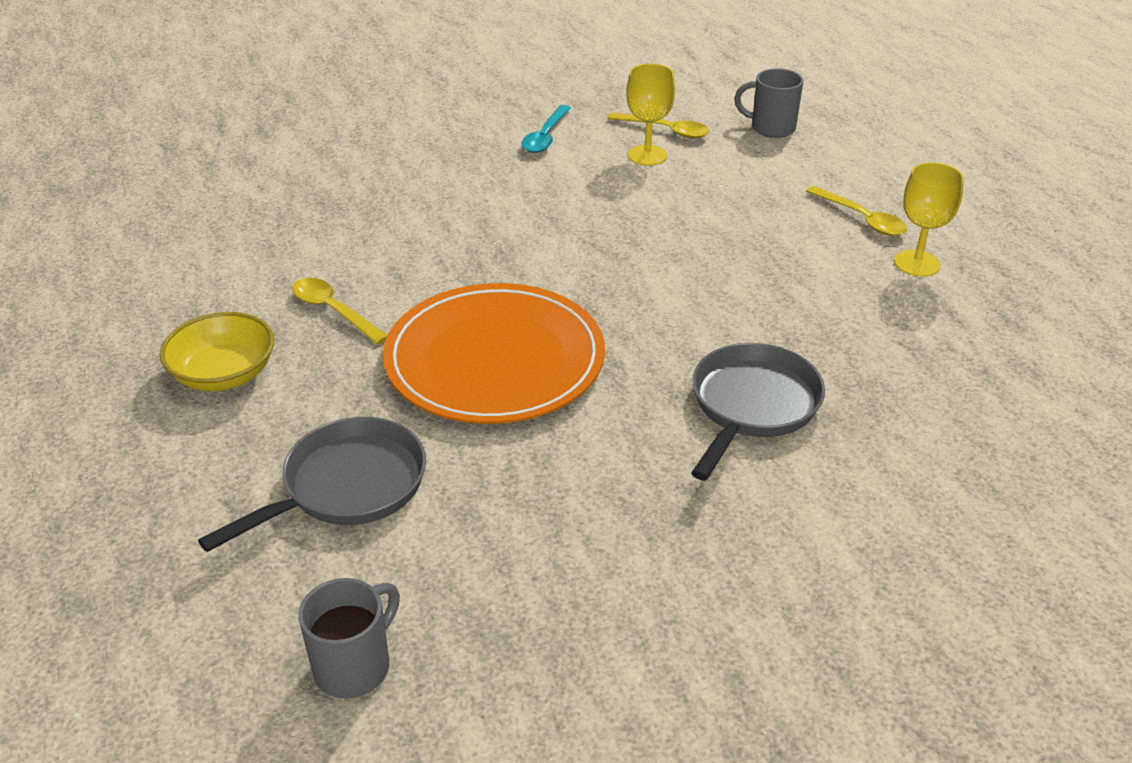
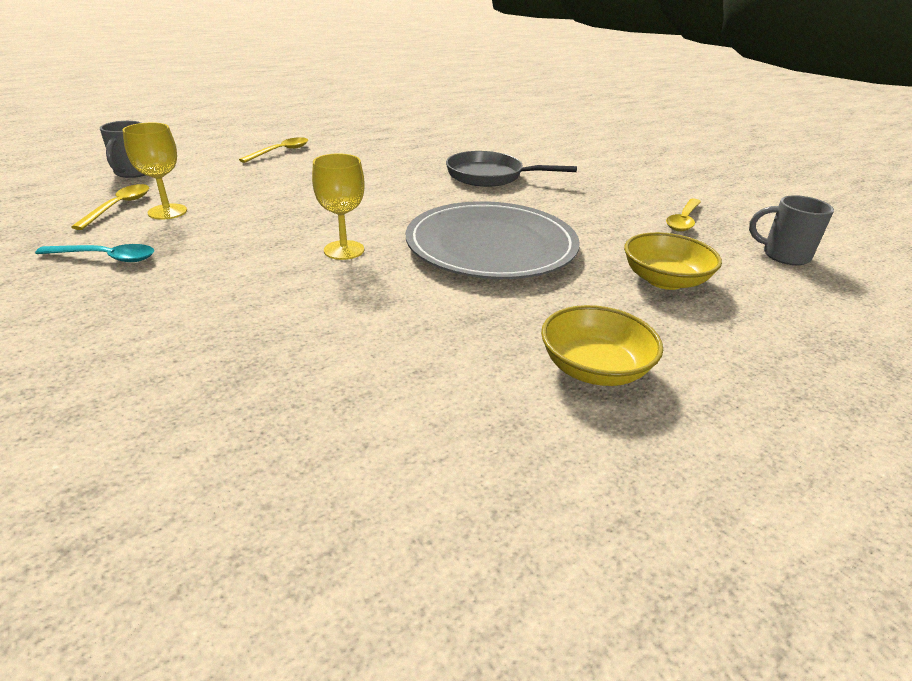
camera: 105 degrees left, 5 degrees down
grey pan [198,417,426,552] -> yellow bowl [624,232,722,290]
yellow spoon [292,278,388,345] -> yellow spoon moved to [666,199,701,231]
orange plate [383,283,605,424] -> grey plate [406,201,580,279]
yellow goblet [894,162,964,277] -> yellow goblet moved to [312,153,365,260]

